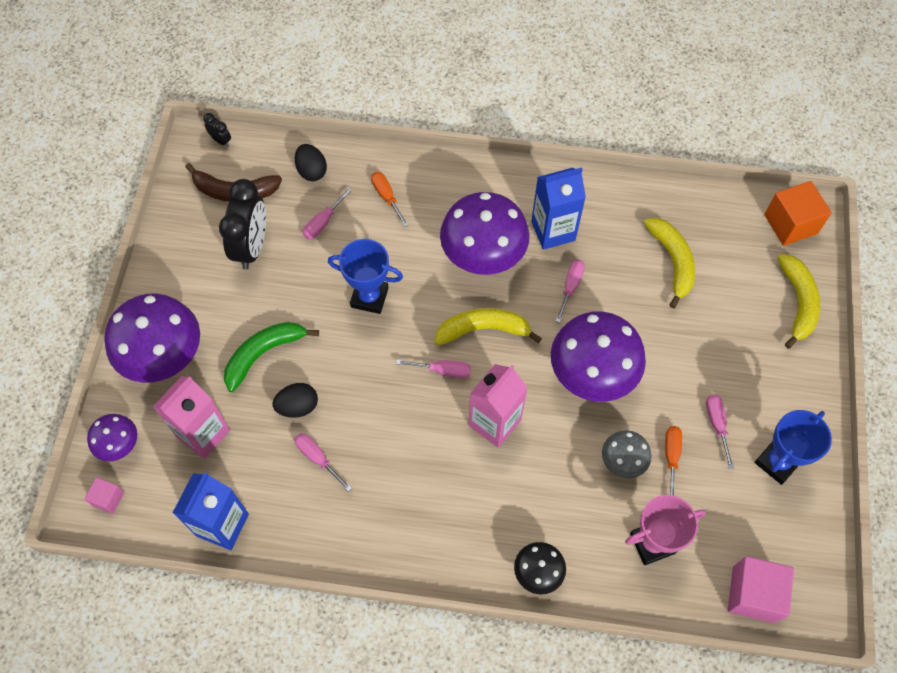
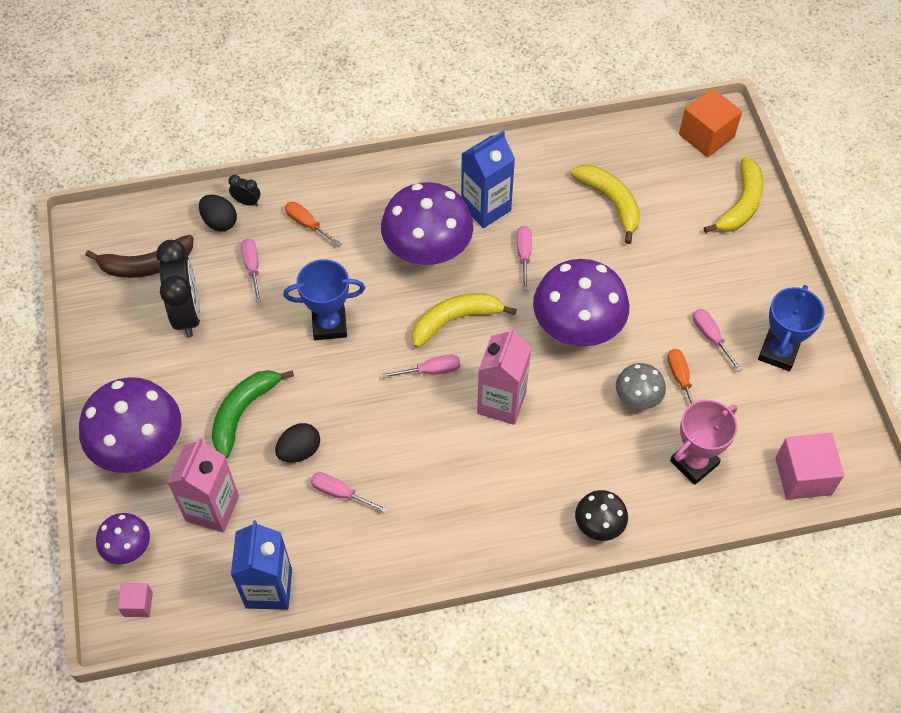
camera: 20 degrees left, 5 degrees down
black clock [203,113,231,147] -> black clock moved to [228,175,260,206]
pink screwdriver [303,188,352,240] -> pink screwdriver turned 150 degrees clockwise [241,239,261,302]
yellow banana [777,254,820,349] -> yellow banana turned 45 degrees clockwise [704,157,764,233]

